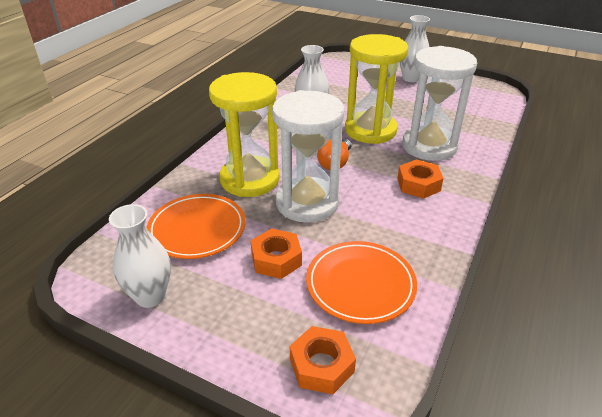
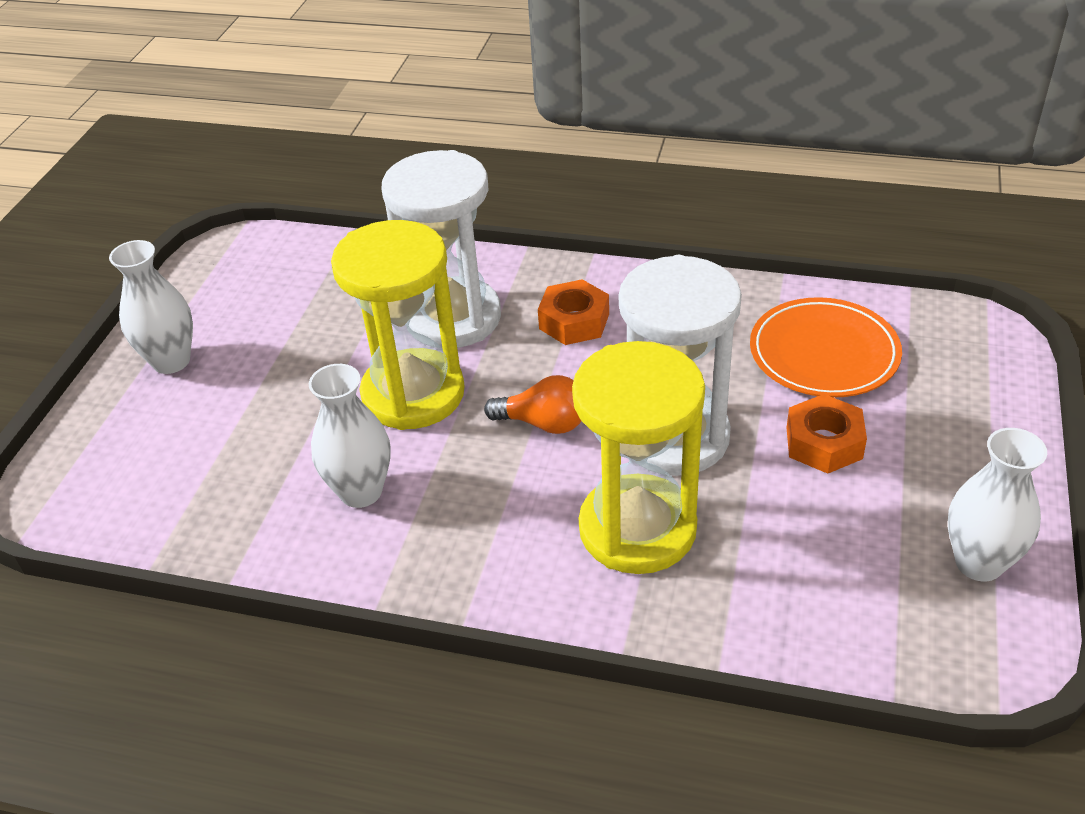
camera: 100 degrees left, 5 degrees up
orange plate [146,194,246,259] -> none
orange nut [290,326,356,394] -> none

